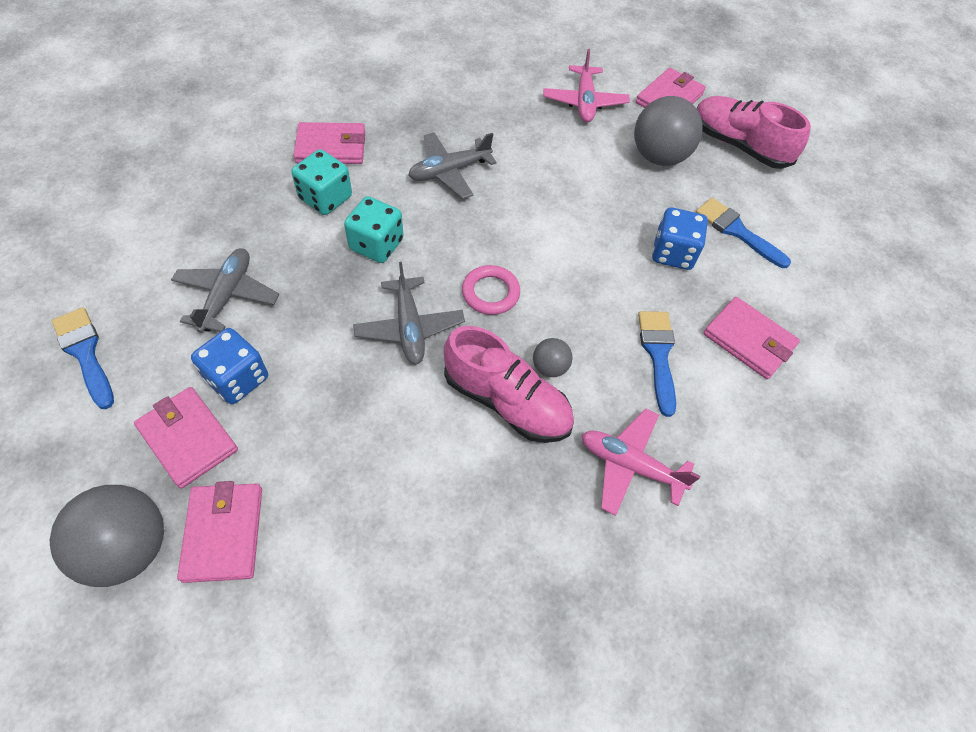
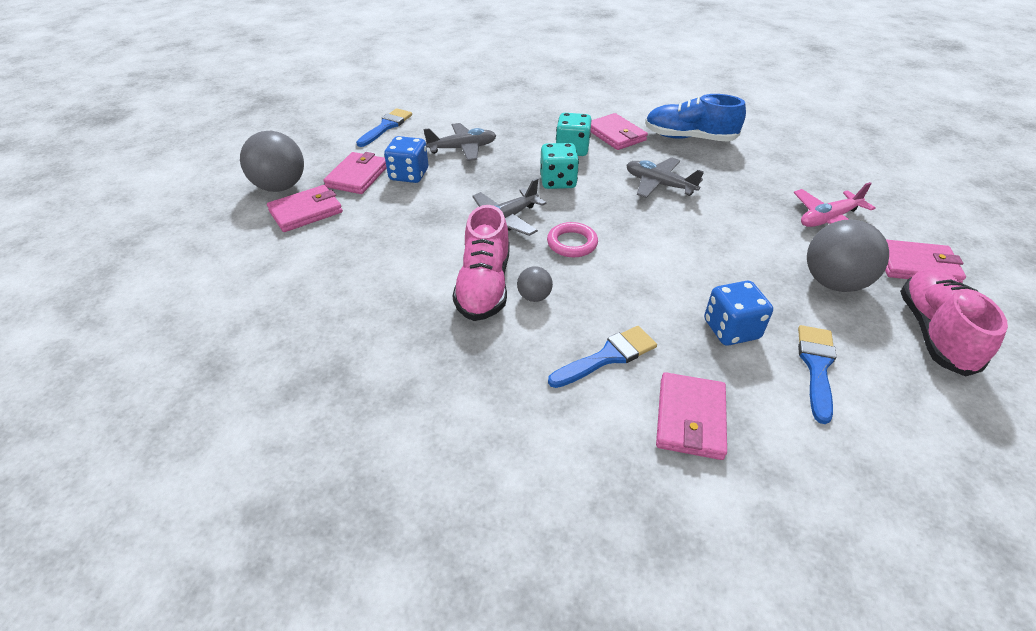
camera: 65 degrees right, 15 degrees down
pink plane [582,409,700,516] -> none
none -> blue shoe [645,94,746,142]

